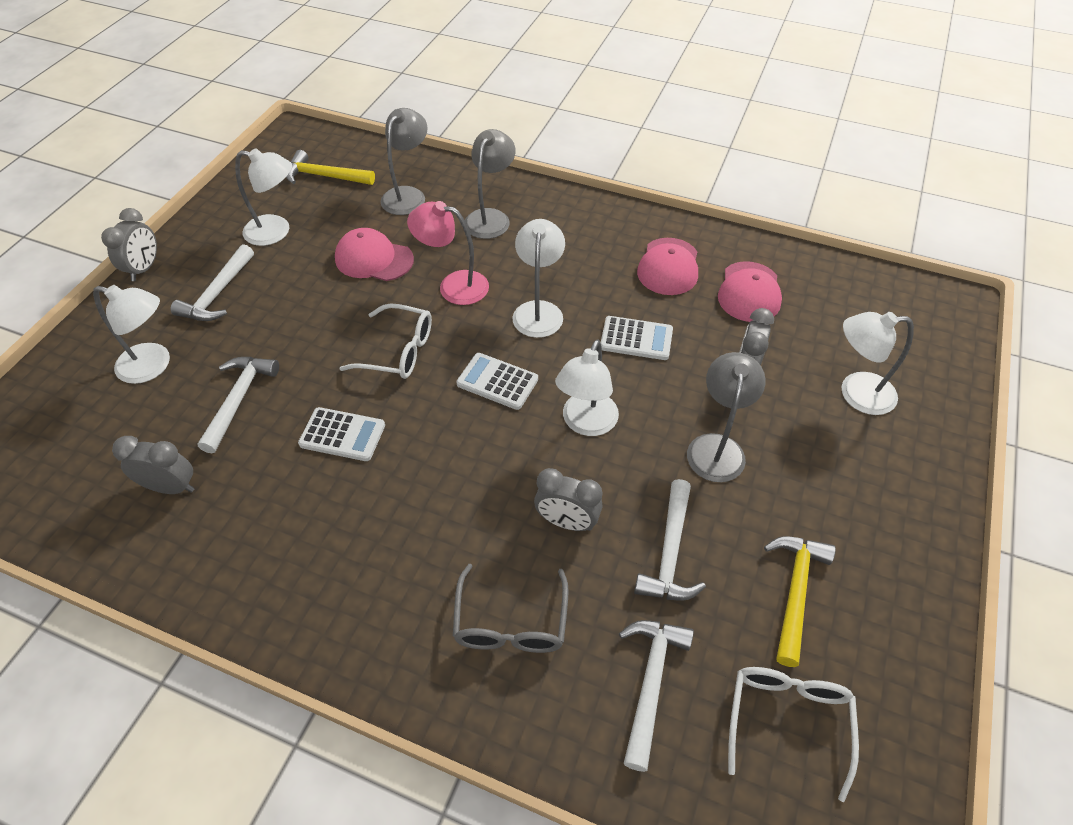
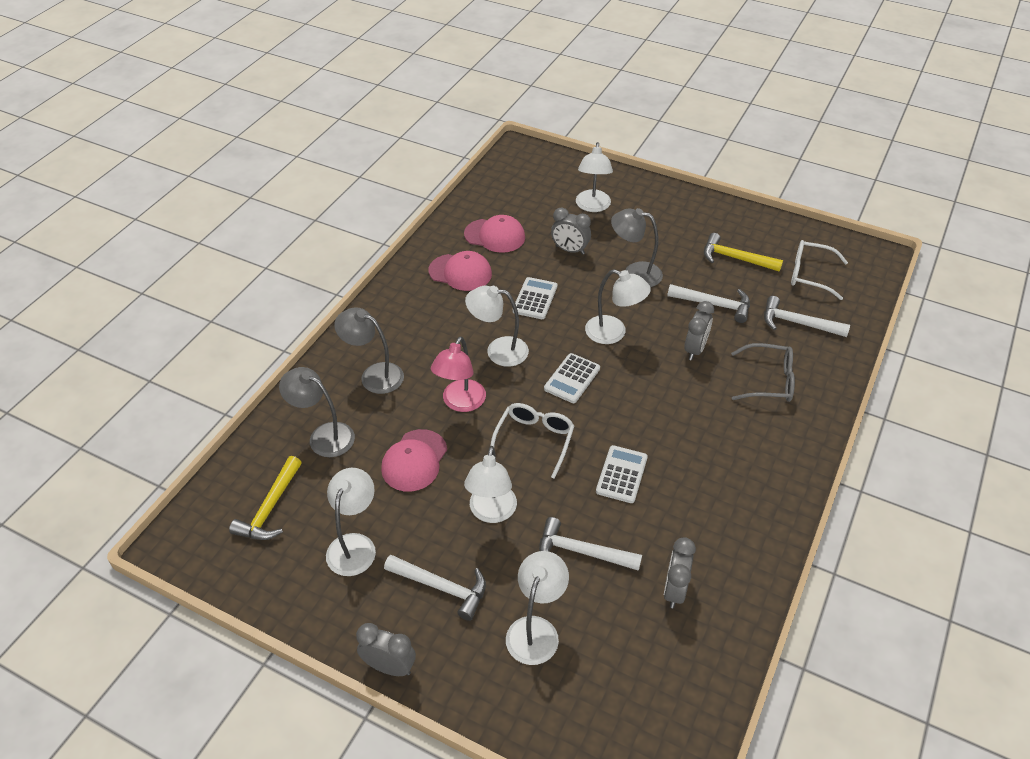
camera: 85 degrees left, 5 degrees down
none -> white lamp [464,446,517,523]

